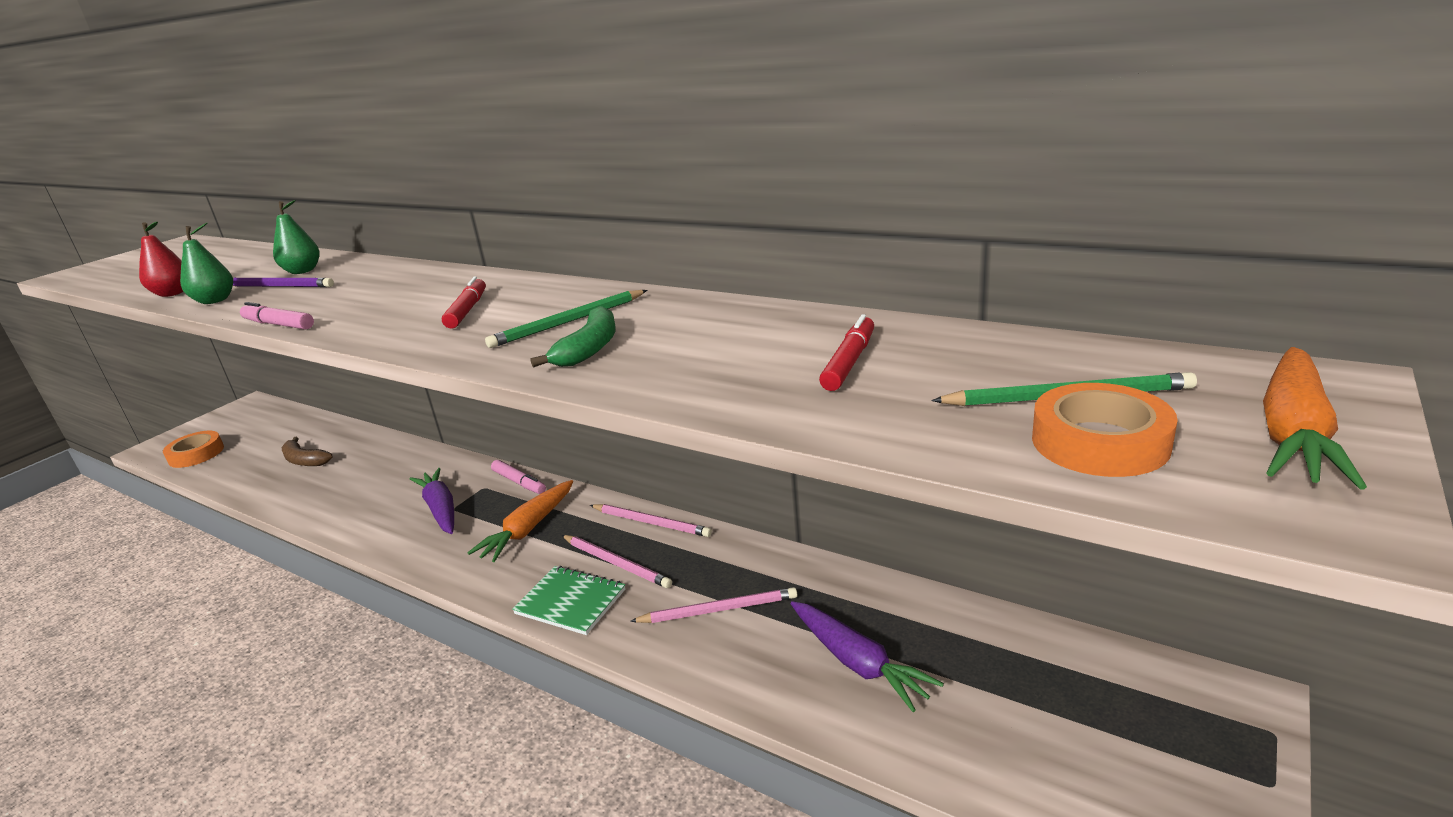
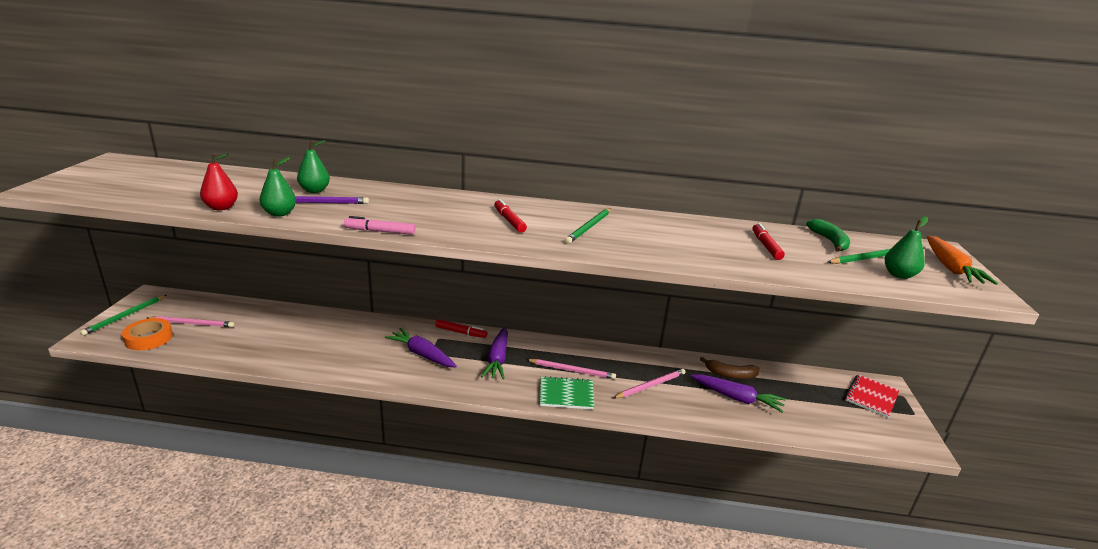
camera: 30 degrees left, 0 degrees up
brown banana [282,436,333,466] -> brown banana moved to [700,357,760,379]
orange carrot [467,480,573,562] -> purple carrot [481,327,508,380]
pink marker [491,460,546,494] -> red marker [435,319,487,338]
green banana [530,306,616,368] -> green banana moved to [806,219,850,252]
pink pencil [590,504,712,537] -> pink pencil moved to [147,316,234,327]
orange tape [1032,383,1178,477] -> green pear [885,216,928,279]
none -> green pencil [80,295,166,336]
none -> red notebook [845,374,899,418]

